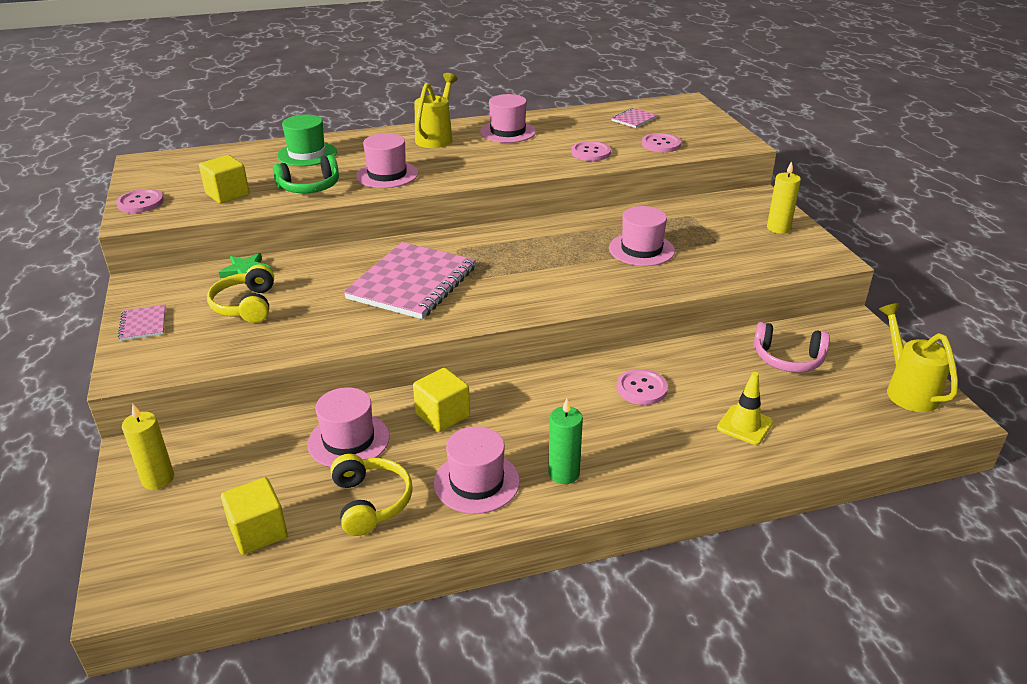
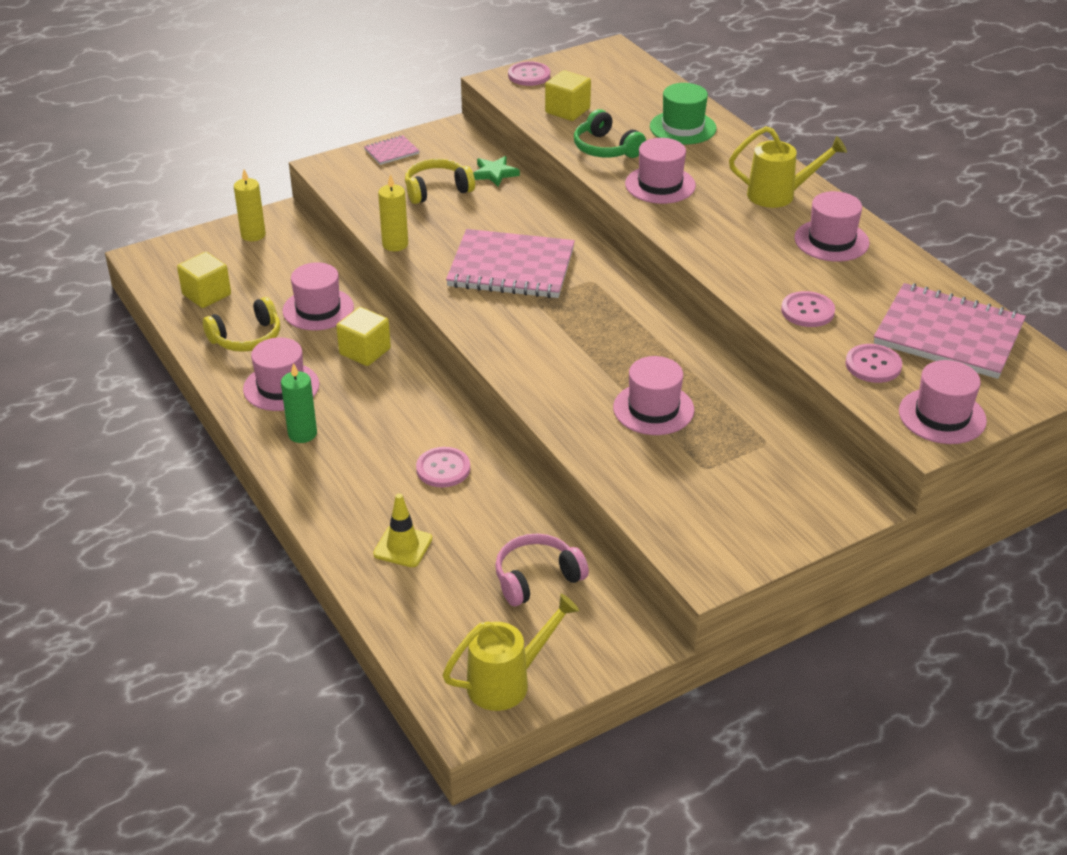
camera: 75 degrees right, 5 degrees up
pink notebook [611,108,658,128] -> pink notebook [874,283,1026,379], size x2.30
pink headphones [754,322,830,373] -> pink headphones turned 60 degrees clockwise [495,534,589,606]
yellow candle [767,161,801,234] -> yellow candle moved to [378,174,408,251]
none -> pink hat [899,360,987,444]

